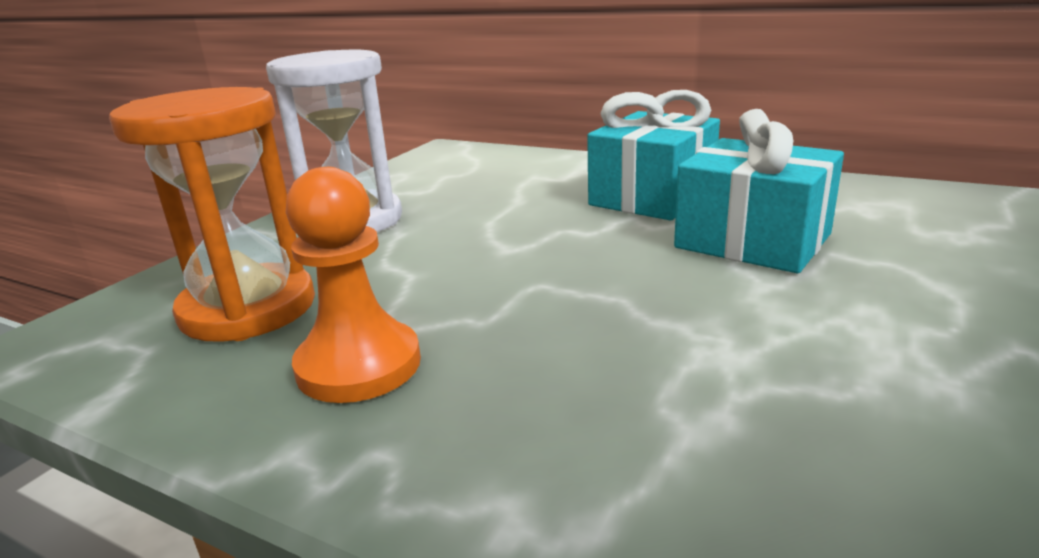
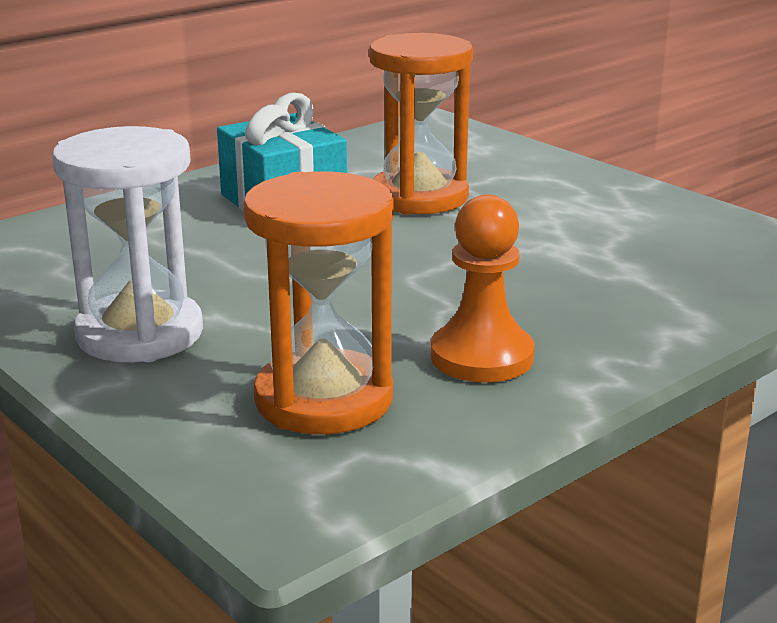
camera: 70 degrees left, 0 degrees up
turquoise gift [674,109,844,273] -> orange hourglass [369,33,473,215]

